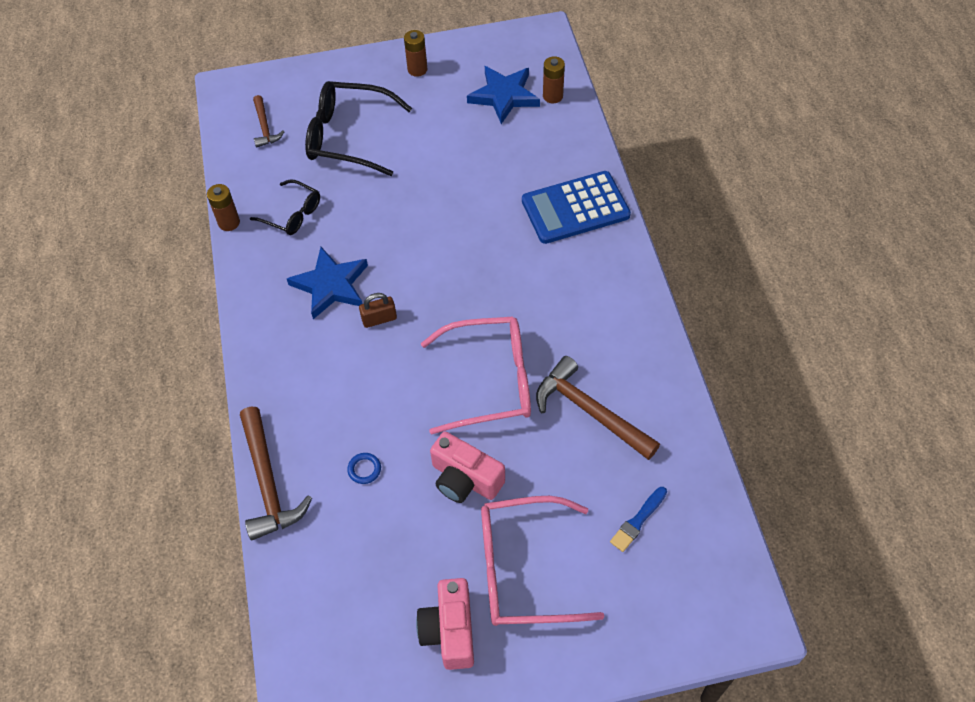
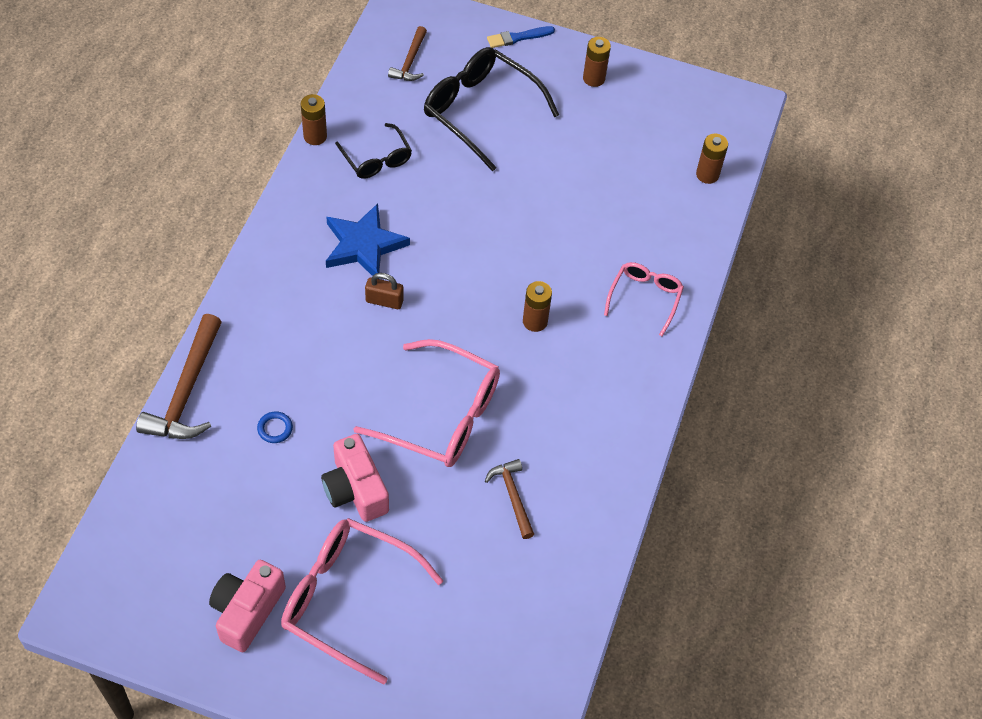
camera: 25 degrees right, 0 degrees up
blue star [467,66,540,124] -> none
blue calculator [522,171,631,244] -> pink glasses [604,262,684,336]
brown hammer [536,356,660,460] -> brown hammer [485,459,535,539], size x0.57
blue brush [610,487,667,552] -> blue brush moved to [487,26,555,48]
none -> brown battery [523,281,552,332]

